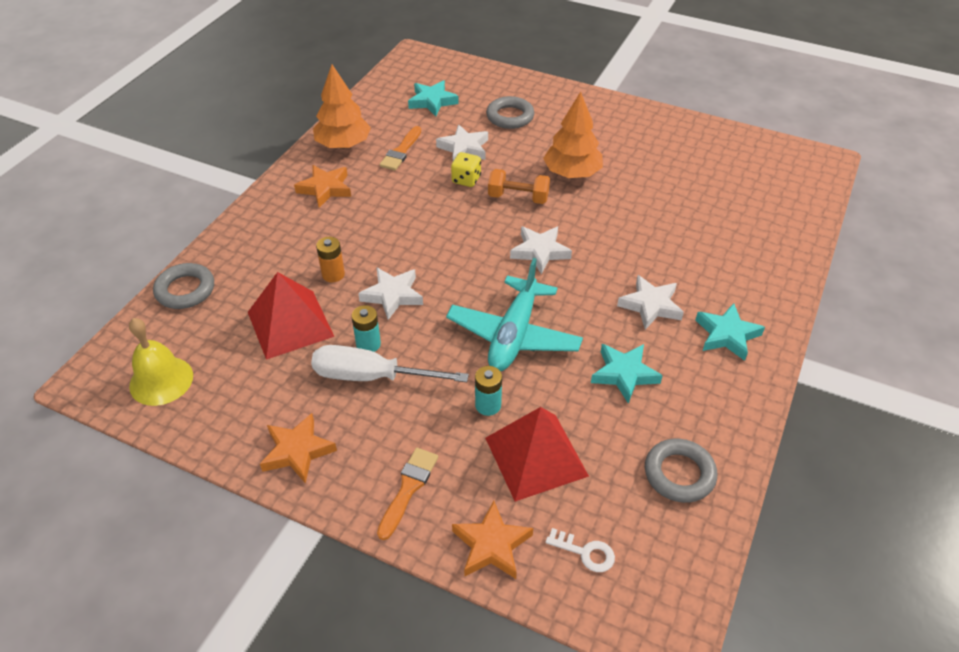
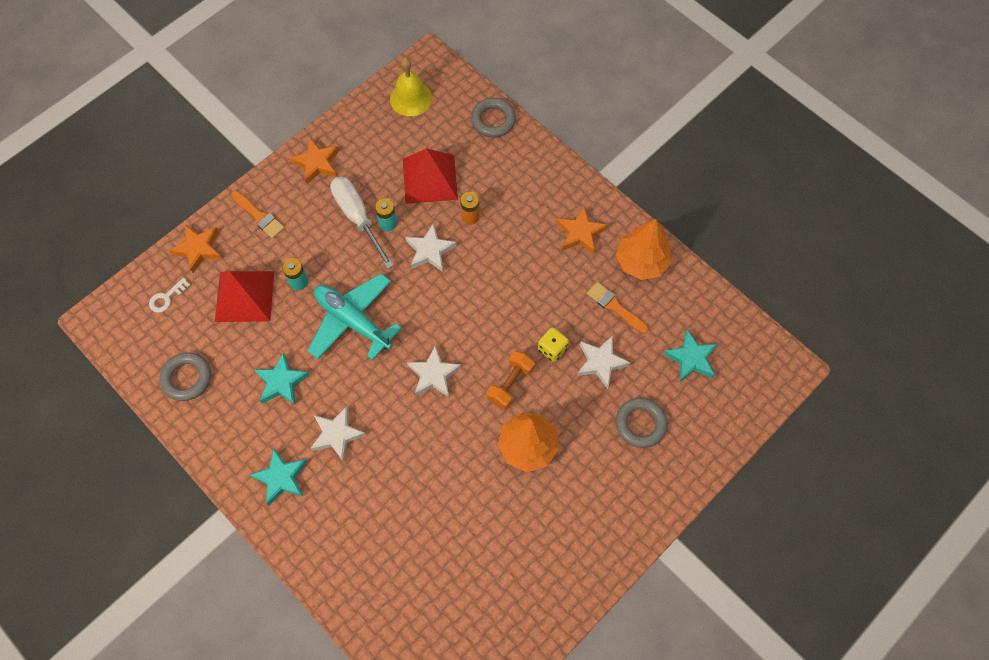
camera: 110 degrees right, 20 degrees up
white screwdriver [311,345,469,382] -> white screwdriver turned 60 degrees counterclockwise [330,177,394,269]

